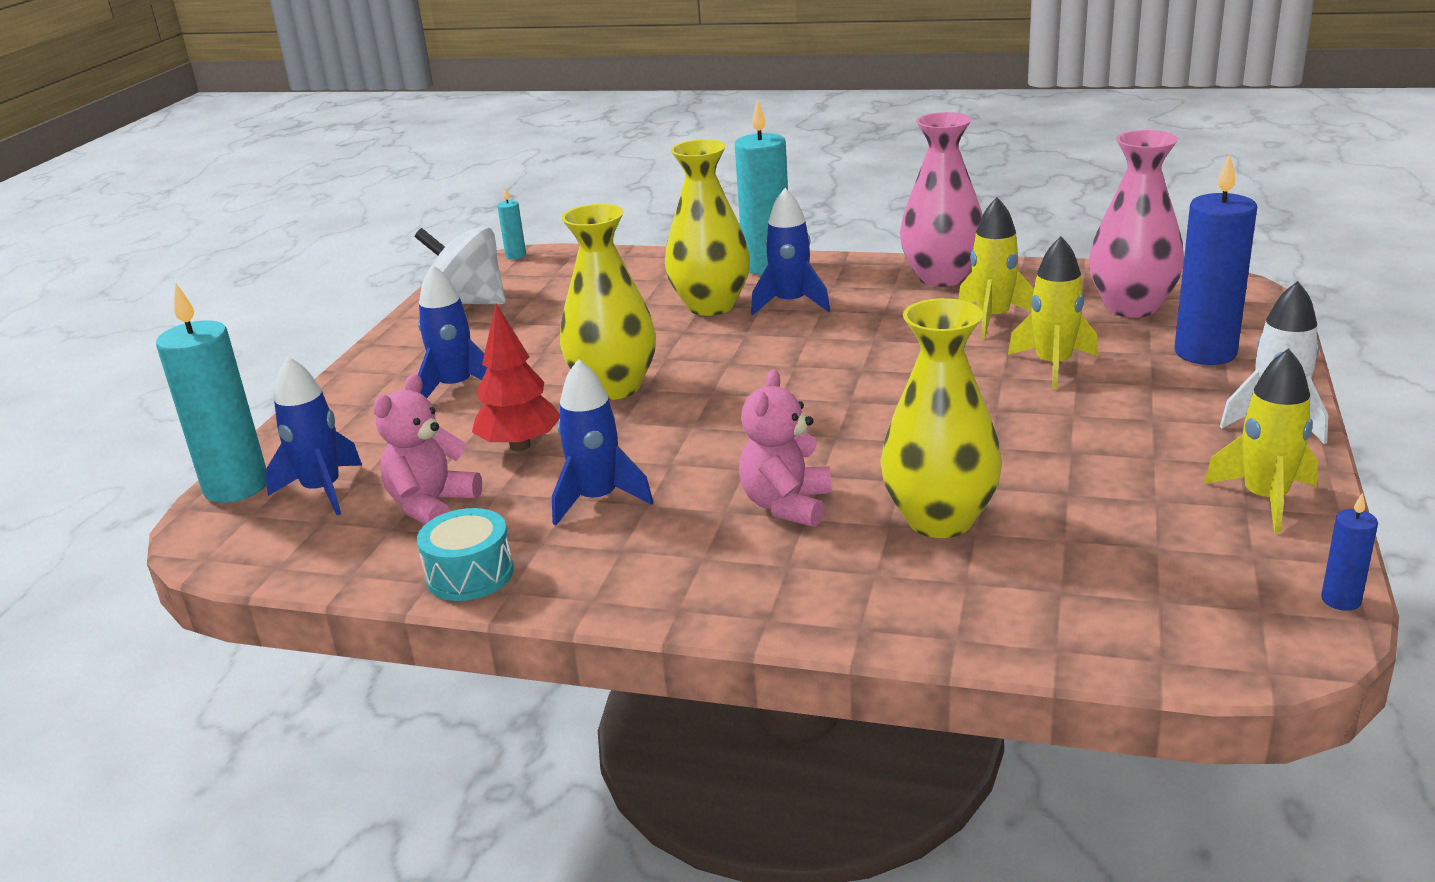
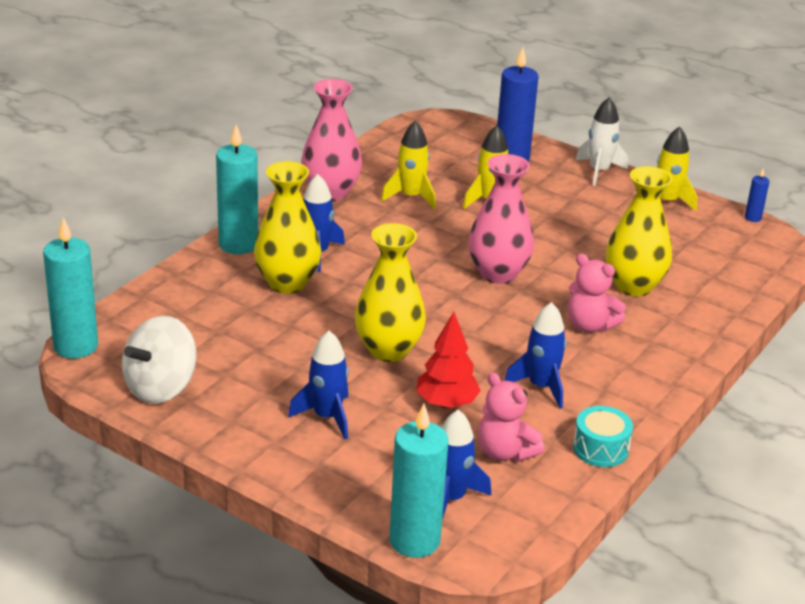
camera: 75 degrees left, 5 degrees up
turquoise candle [497,188,526,260] -> turquoise candle [43,217,98,359], size x2.22
pink vase [1089,130,1184,318] -> pink vase moved to [468,154,534,284]

